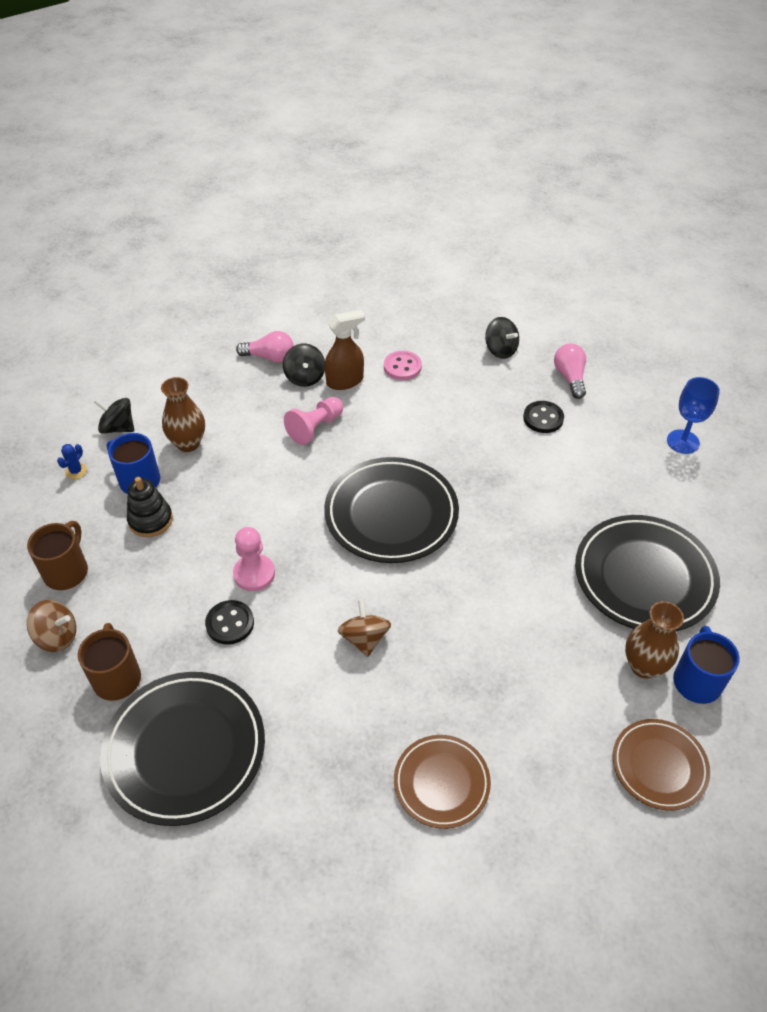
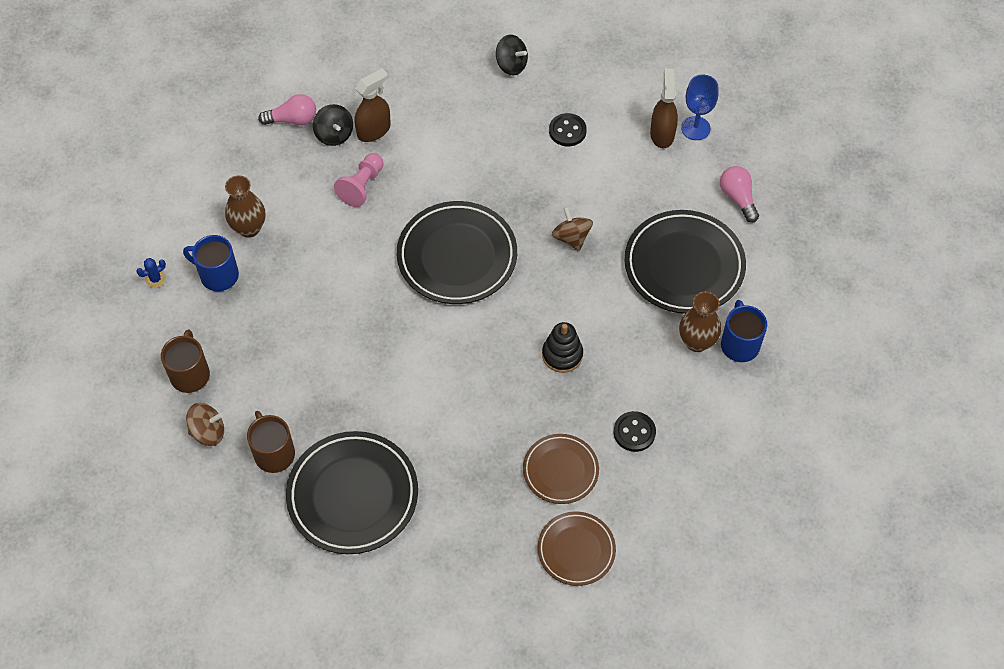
camera: 15 degrees left, 10 degrees up
blue cactus [57,444,87,479] -> blue cactus turned 45 degrees clockwise [136,258,166,288]
black spinning top [94,398,134,434] -> none
black stacking toy [127,477,173,537] -> black stacking toy moved to [542,322,583,373]
black button [205,600,254,645] -> black button moved to [614,411,656,452]
pink pawn [233,527,275,591] -> none
brown spinning top [337,599,391,657] -> brown spinning top moved to [552,207,593,251]
pink button [384,351,422,380] -> none
pink light bulb [554,344,586,399] -> pink light bulb moved to [720,166,759,223]
brown plate [613,719,710,811] -> brown plate moved to [538,511,616,586]
none -> brown spray bottle [650,69,678,148]

